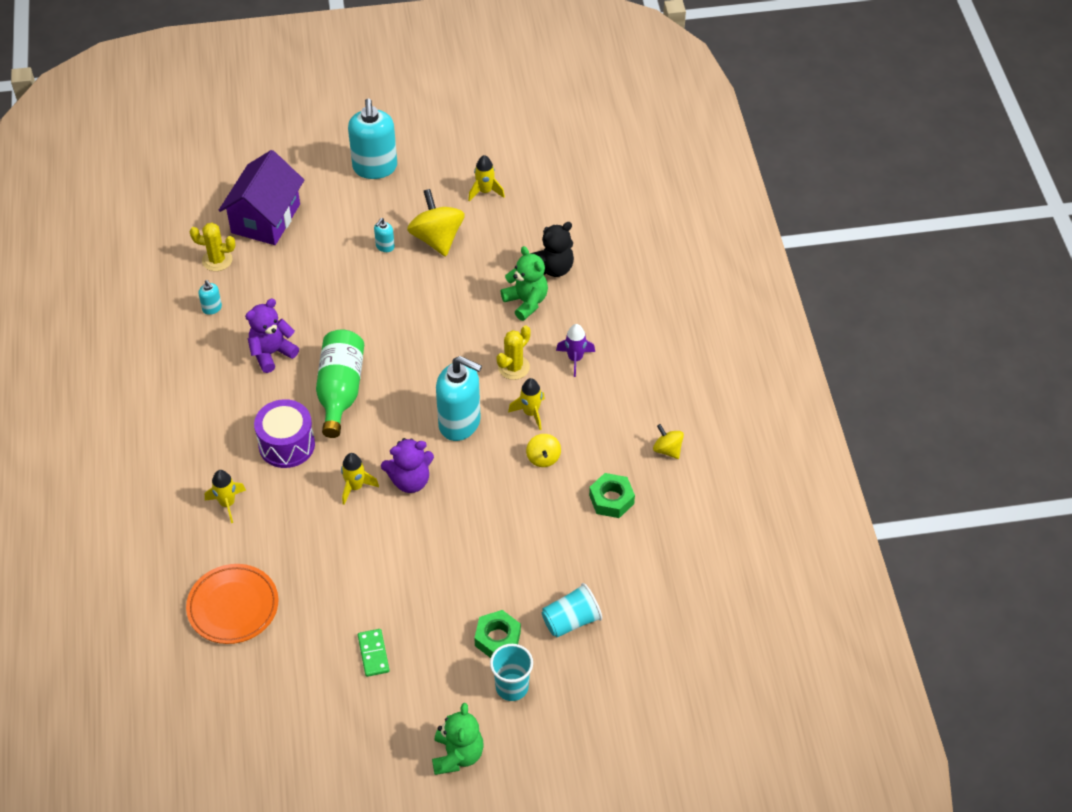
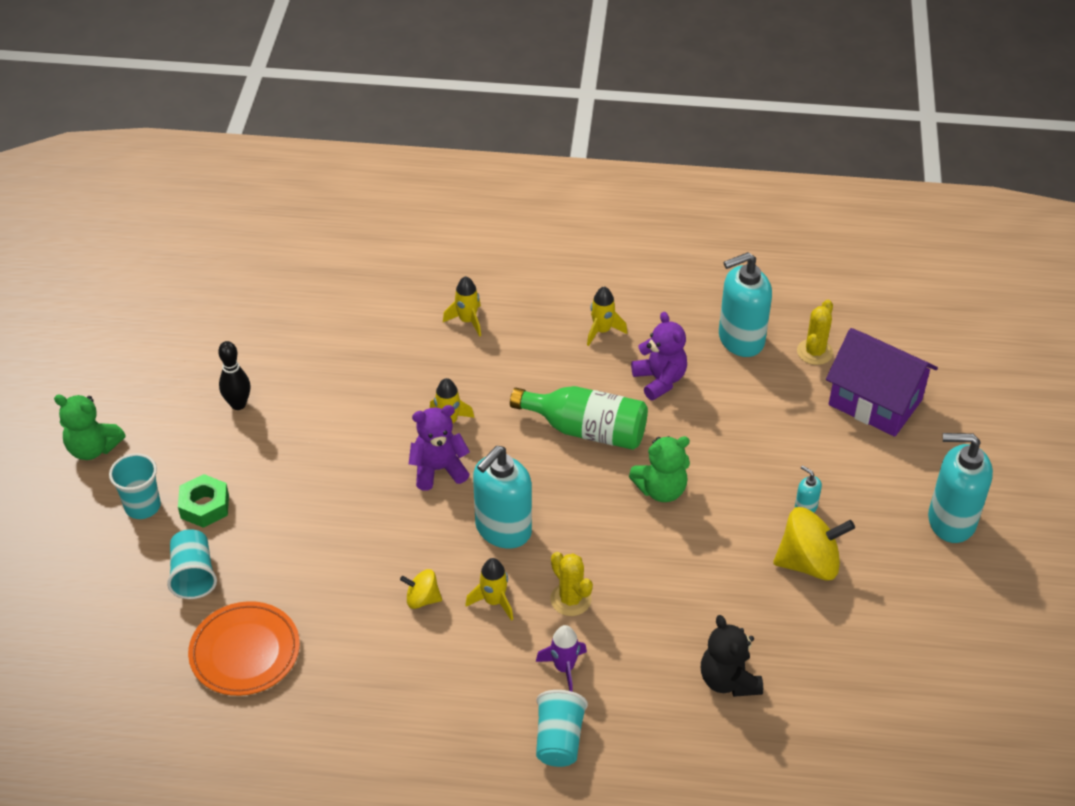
camera: 105 degrees right, 5 degrees down
orange plate [186,564,278,644] -> orange plate moved to [188,601,300,696]
turquoise soap dispenser [198,280,222,315] -> turquoise soap dispenser [719,252,772,357], size x2.32
purple drum [254,399,315,468] -> none
green domino [358,629,390,677] -> black bowling pin [218,341,250,410]
purple teddy bear [381,438,434,493] -> purple teddy bear turned 75 degrees clockwise [409,405,470,491]
yellow rocket [468,155,505,202] -> yellow rocket moved to [587,286,627,346]
green teddy bear [501,246,548,321] -> green teddy bear moved to [629,436,690,502]
green nut [589,473,635,518] -> none
yellow spinning top [653,424,684,459] -> none
none -> turquoise cup [536,690,588,767]

